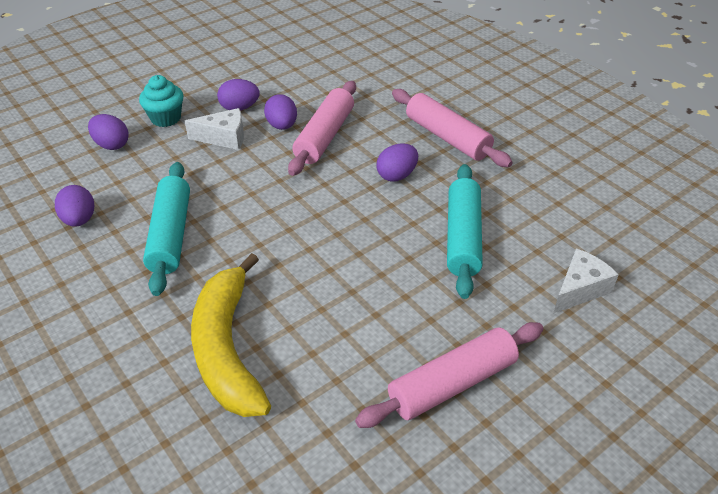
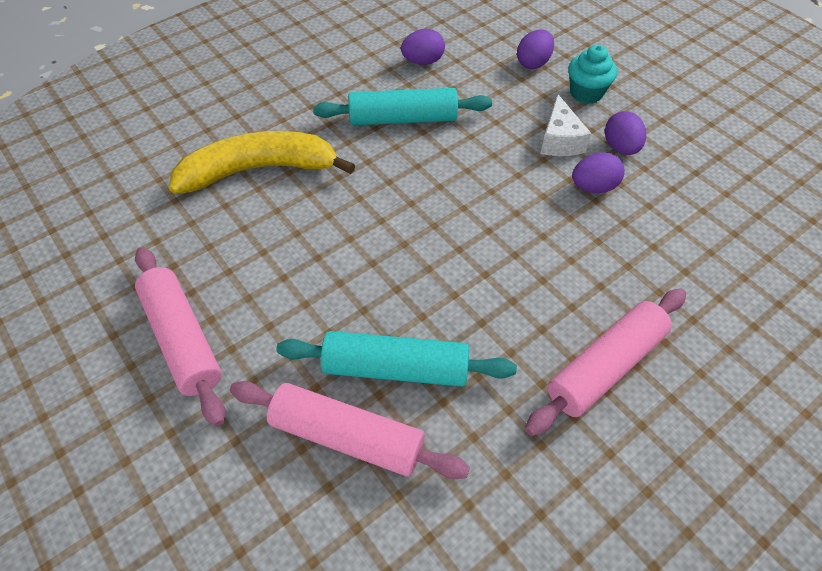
camera: 90 degrees right, 10 degrees up
pink rolling pin [288,81,356,176] -> pink rolling pin moved to [230,381,470,479]
purple egg [376,143,418,182] -> none
white cheese [553,248,619,314] -> none

